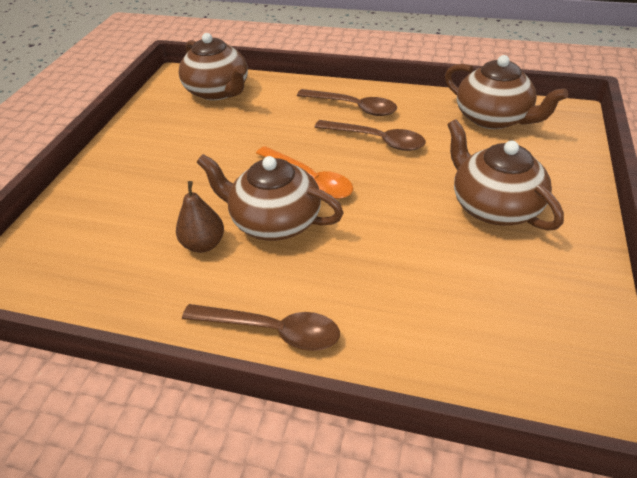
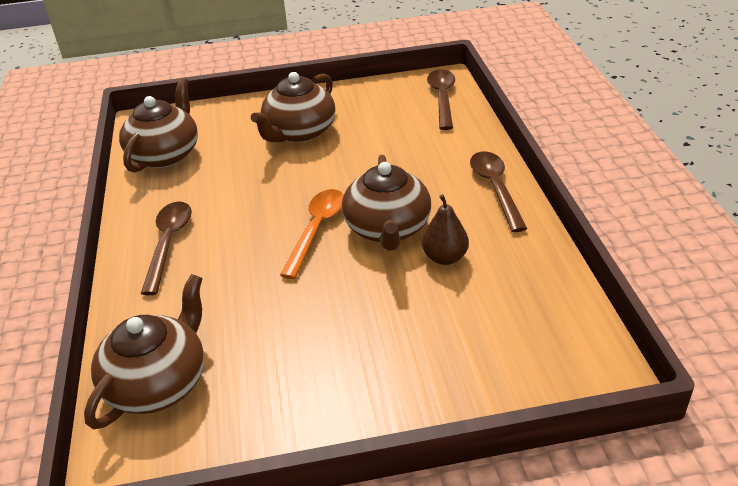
camera: 115 degrees left, 5 degrees down
brown spoon [314,120,426,151] -> brown spoon moved to [427,69,455,130]

